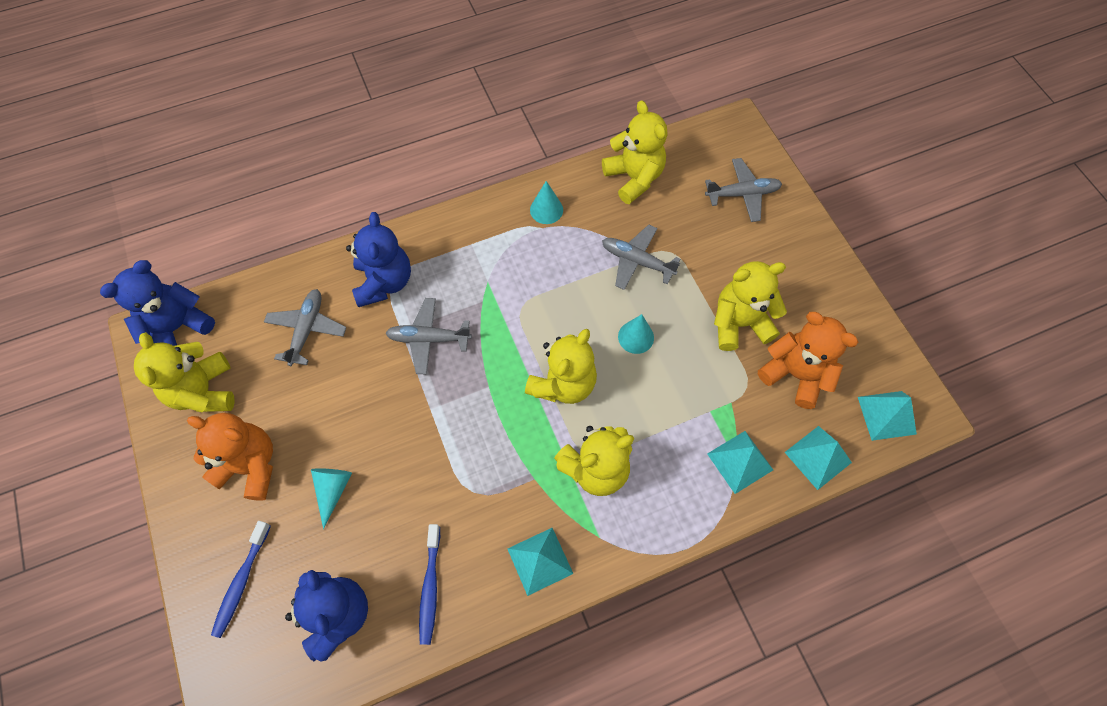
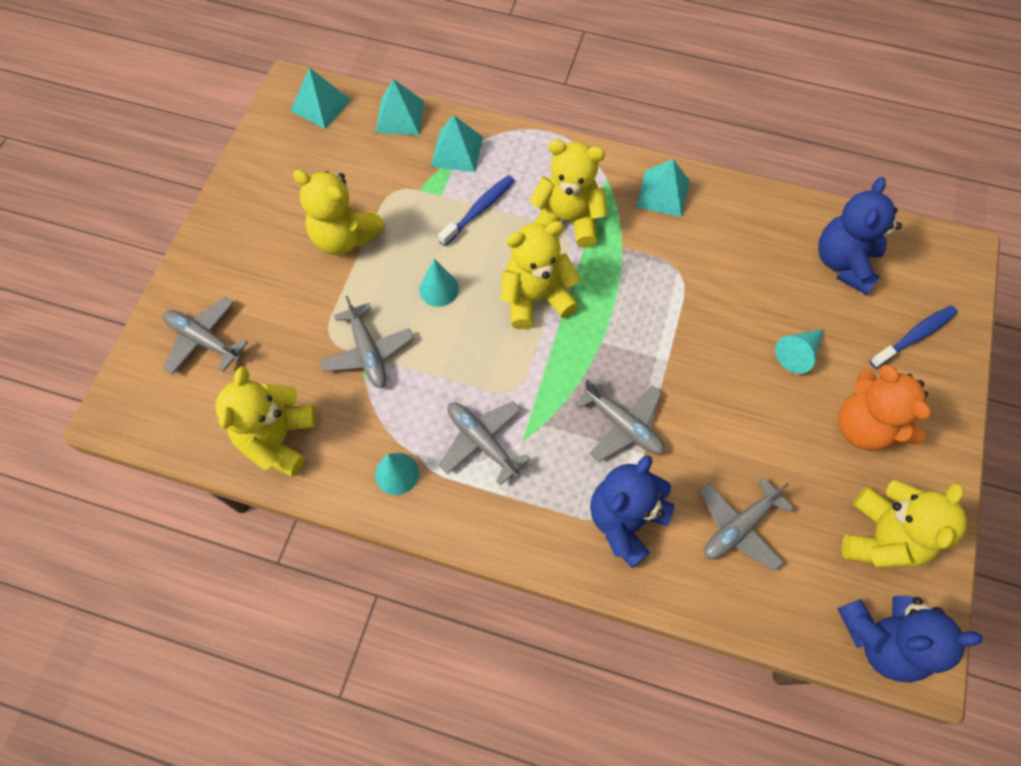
camera: 140 degrees left, 0 degrees up
blue toothbrush [419,524,440,645] -> blue toothbrush moved to [438,175,515,246]
orange teddy bear [758,312,858,409] -> none
none -> grey plane [439,401,530,486]

